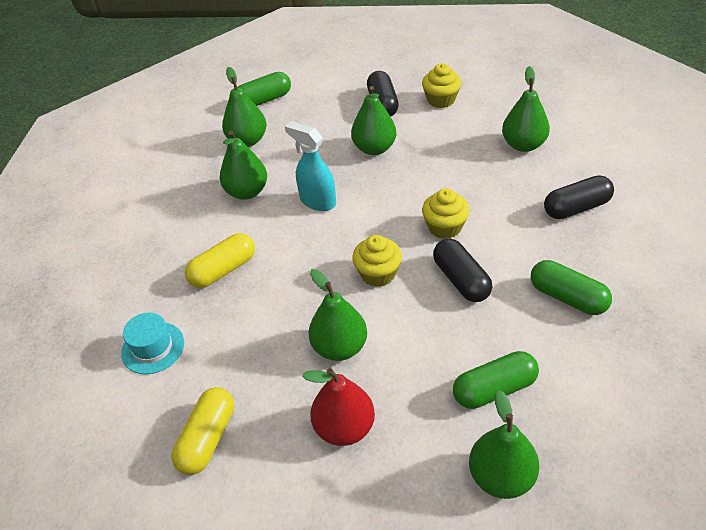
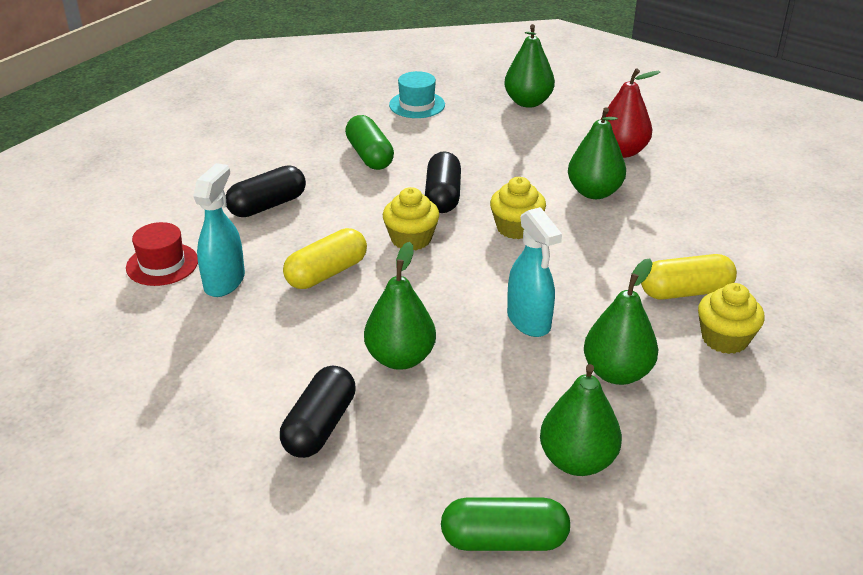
camera: 155 degrees left, 10 degrees down
turquoise hat [121,313,184,374] -> turquoise hat moved to [389,71,445,118]
yellow capsule [171,387,234,475] -> yellow capsule moved to [283,228,367,289]
yellow cupcake [422,63,461,108] -> yellow cupcake moved to [698,283,765,354]
green capsule [453,351,539,409] -> none
green pear [502,66,550,152] -> turquoise spray bottle [193,163,245,297]
black capsule [544,175,614,219] -> black capsule turned 45 degrees counterclockwise [226,165,306,217]
none -> red hat [126,222,198,286]

